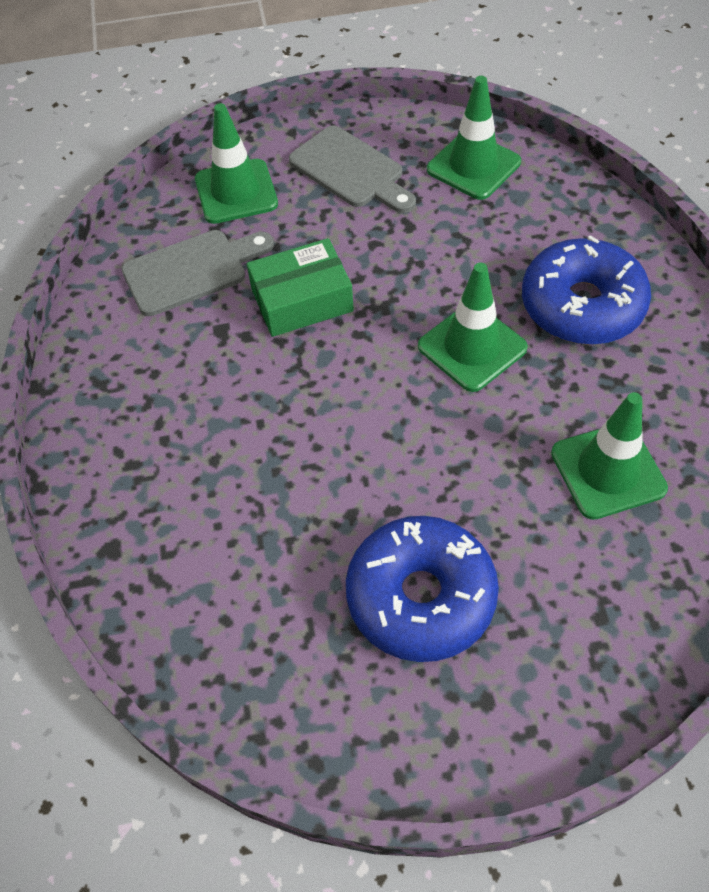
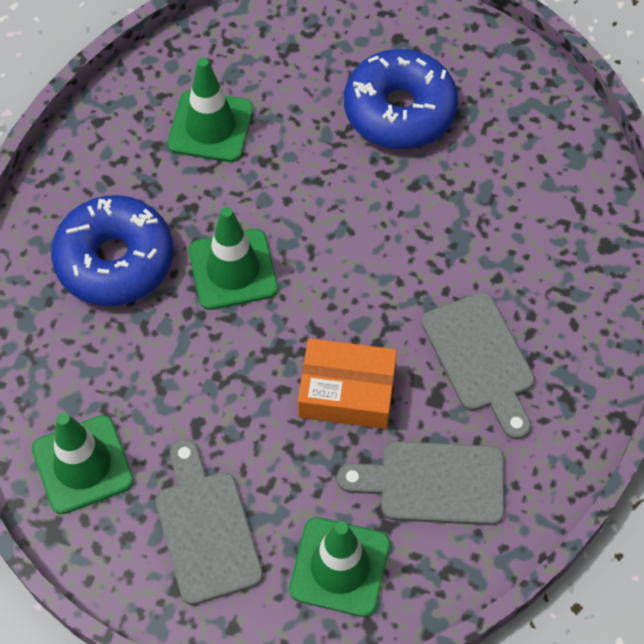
camera: 155 degrees left, 5 degrees up
green box [247,238,354,337] -> orange box [298,338,397,429]
none -> grey cutting board [422,292,535,440]

